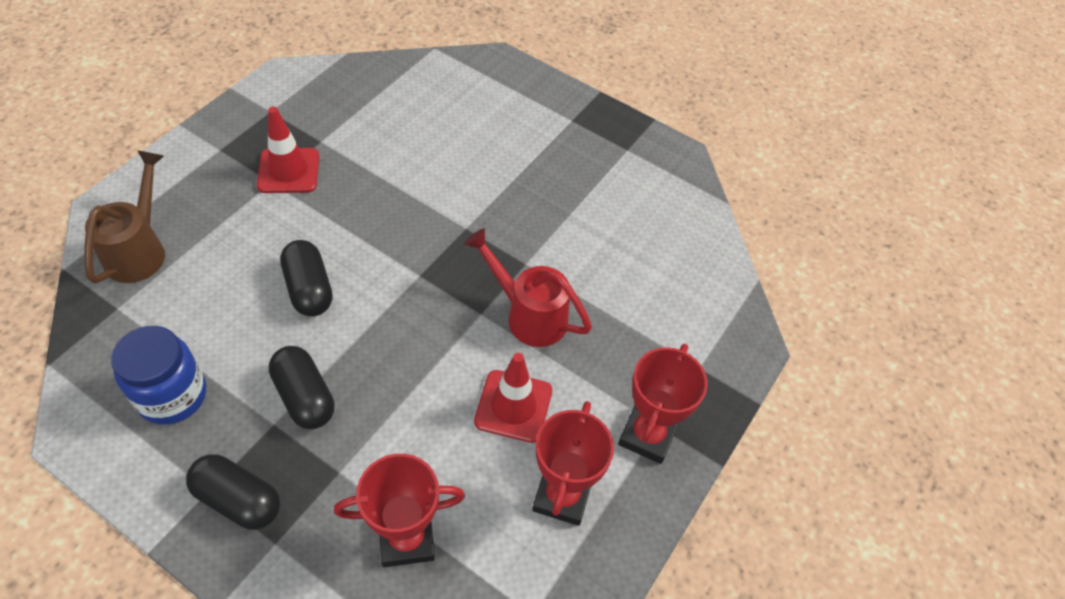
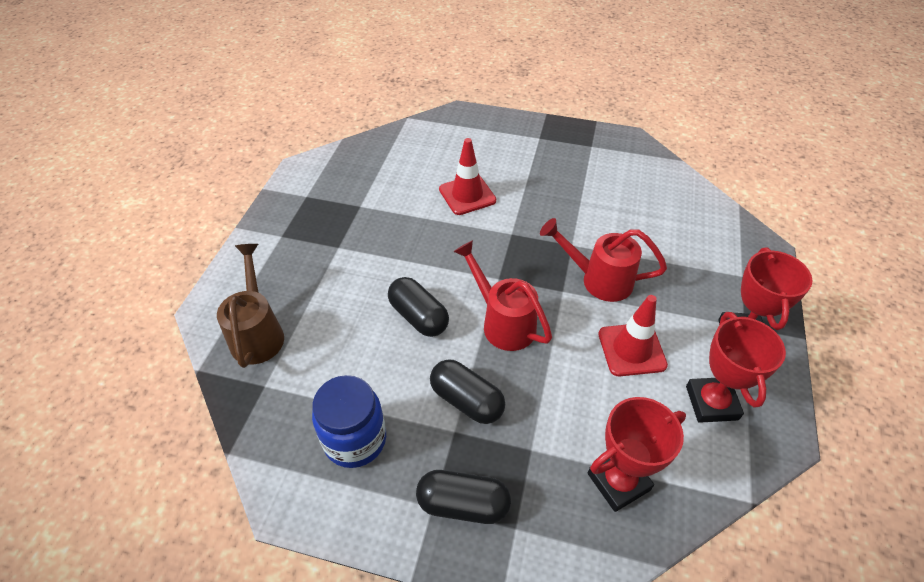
camera: 15 degrees left, 5 degrees down
red traffic cone [257,107,319,193] -> red traffic cone moved to [439,138,496,215]
none -> red watering can [453,240,552,351]

